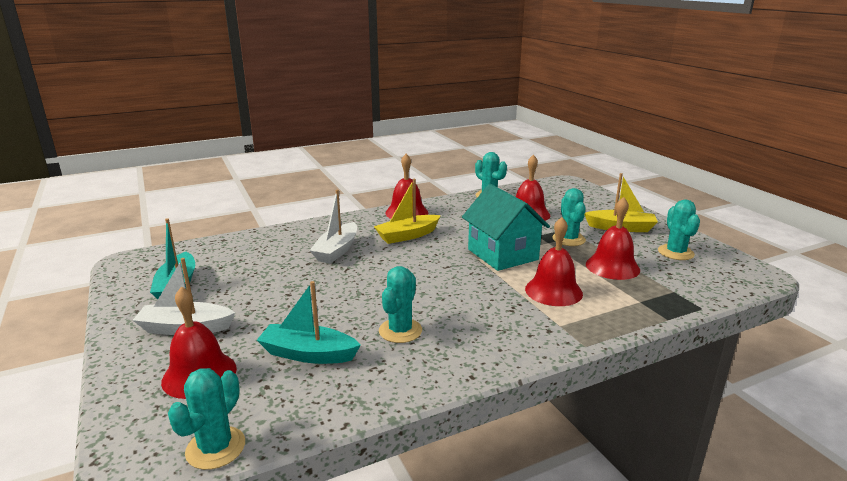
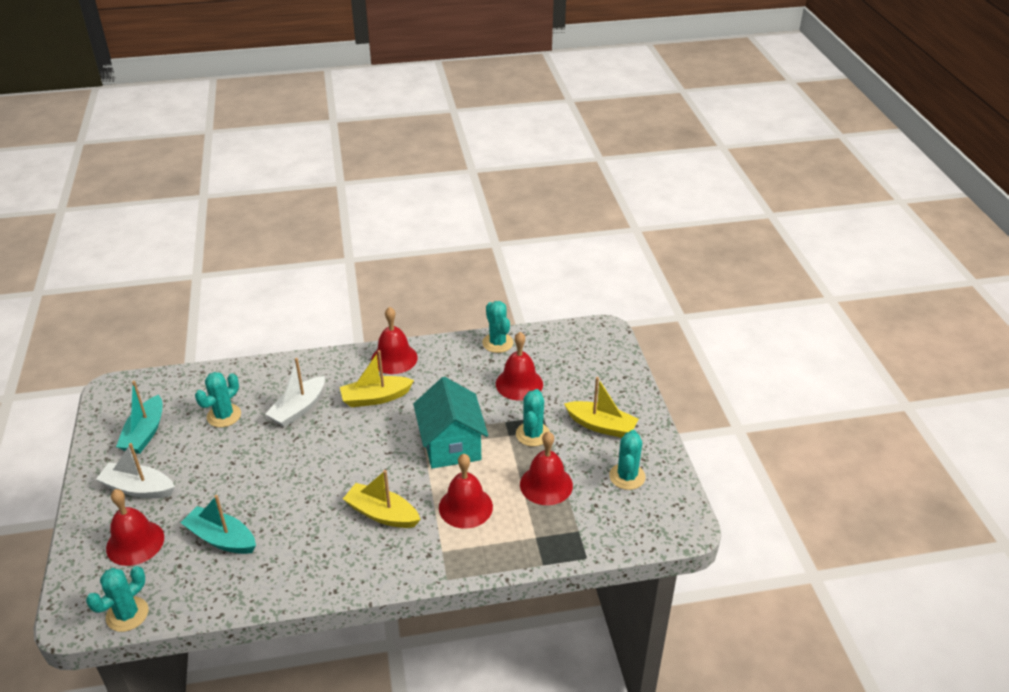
camera: 15 degrees right, 15 degrees up
turquoise cactus [379,266,422,343] -> turquoise cactus moved to [195,372,241,427]
none -> yellow boat [343,470,421,528]

